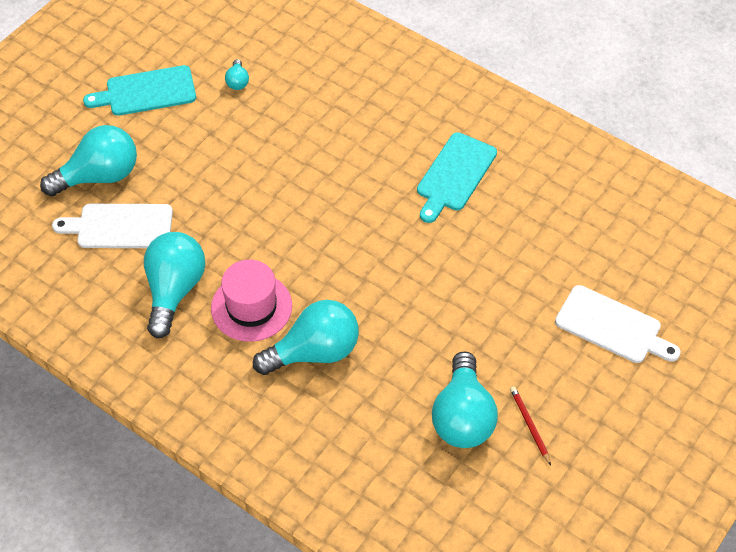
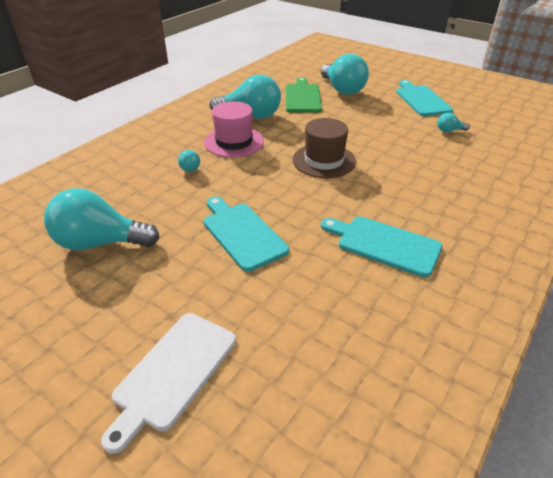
camera: 90 degrees right, 15 degrees down
white cutting board [52,204,173,248] -> green cutting board [286,77,322,113]
turquoise light bulb [253,300,359,375] -> turquoise light bulb [178,150,200,172], size x0.44
red pencil [510,387,551,466] -> none
none -> turquoise cutting board [203,196,289,272]
none -> brown hat [292,118,356,178]

